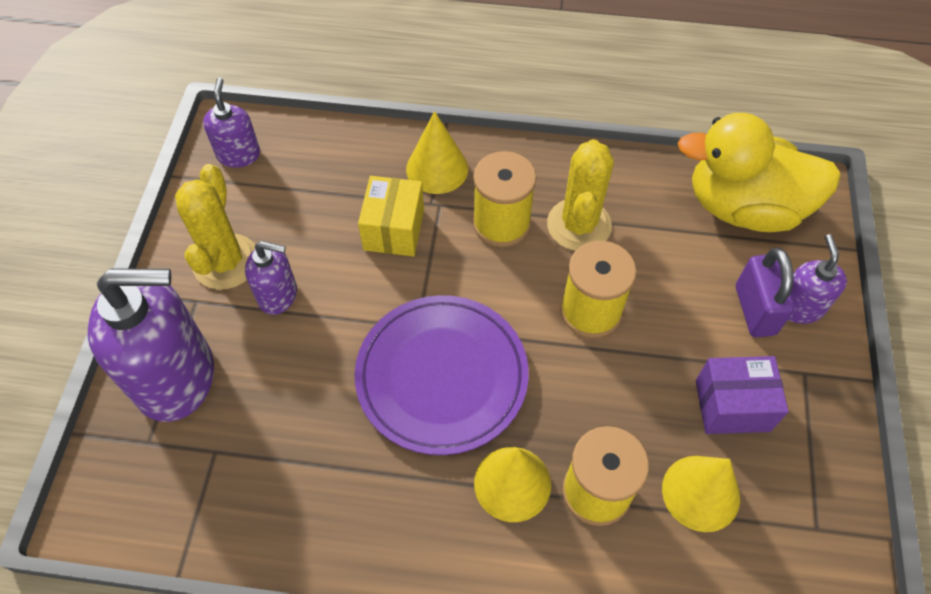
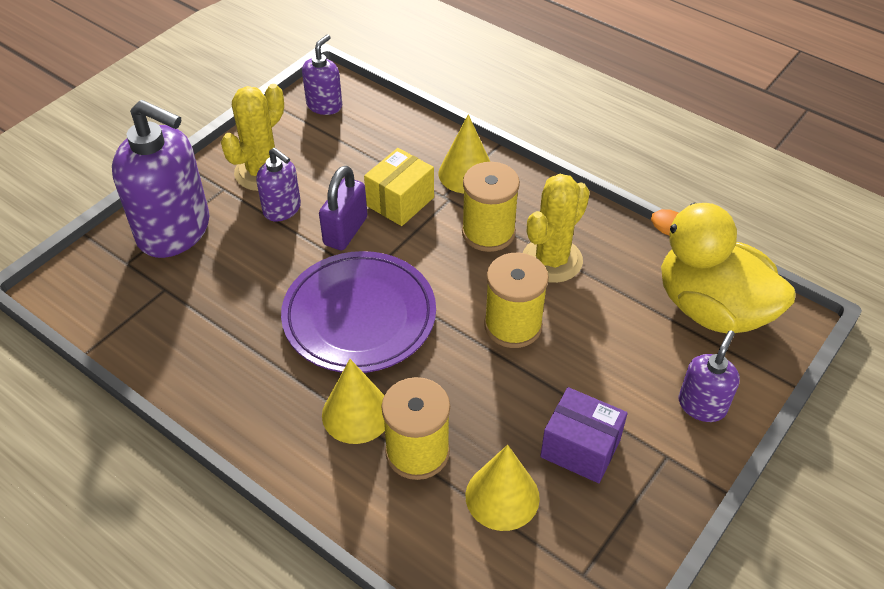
camera: 30 degrees right, 10 degrees down
purple padlock [736,248,795,337] -> purple padlock moved to [319,166,367,250]

